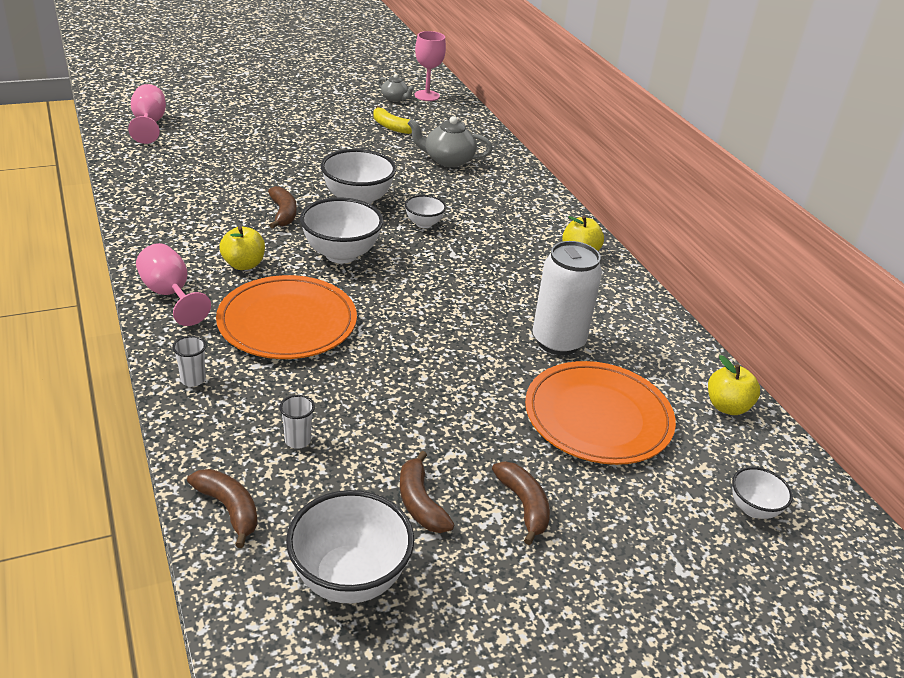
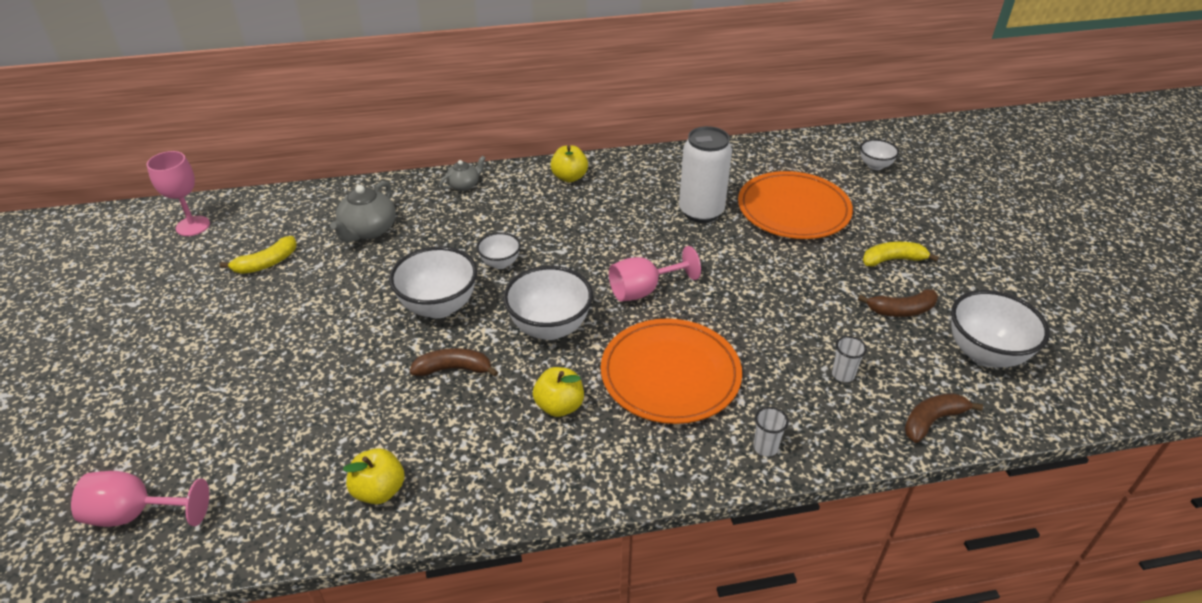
camera: 75 degrees left, 5 degrees up
pink goblet [136,243,211,326] -> pink goblet moved to [609,246,701,301]
grey teapot [378,74,414,102] -> grey teapot moved to [439,156,486,191]
brown banana [492,461,550,545] -> yellow banana [862,242,939,267]
yellow apple [708,355,760,415] -> yellow apple moved to [343,448,405,504]

